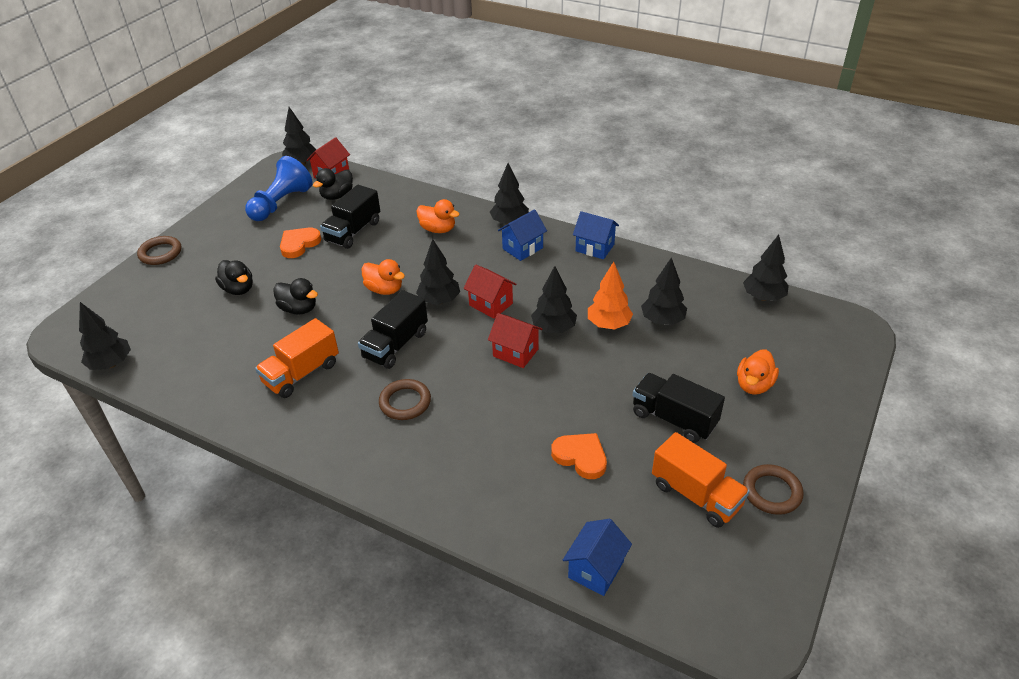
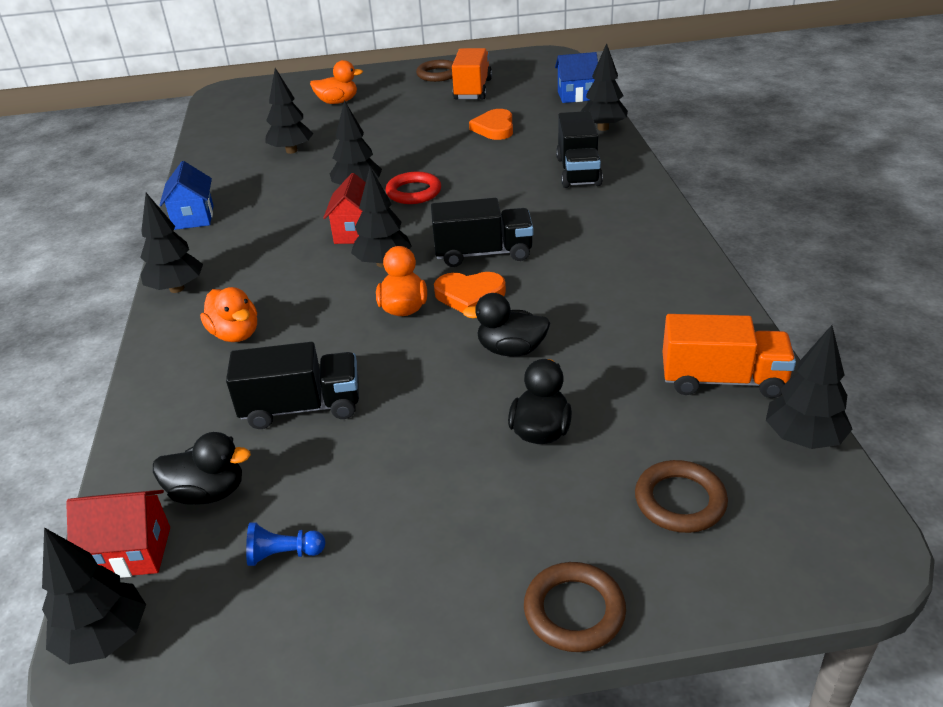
camera: 125 degrees left, 5 degrees down
blue pawn [245,156,313,221] -> blue pawn [246,522,326,566], size x0.45
orange truck [255,318,339,398] -> orange truck moved to [663,314,796,398]
black duck [273,278,318,315] -> black duck turned 75 degrees counterclockwise [463,293,550,356]
orange heart [280,228,321,258] -> orange heart moved to [434,272,506,313]
brown ring [379,379,431,420] -> brown ring moved to [635,460,728,533]
orange duck [417,199,459,233] -> orange duck turned 150 degrees clockwise [200,287,257,342]
red house [488,313,543,368] -> red ring [386,172,441,204]
blue house [498,209,547,261] -> none
orange tree [588,262,633,329] -> none
black truck [633,373,725,443] -> black truck moved to [556,111,603,188]
black tree [743,234,789,301] -> black tree moved to [580,43,628,131]

